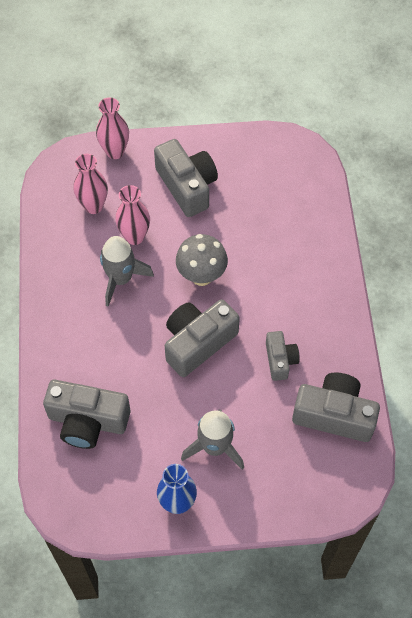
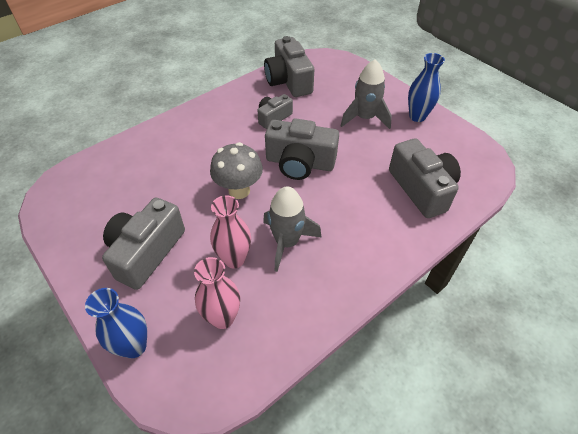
camera: 125 degrees left, 10 degrees down
pink vase [96,97,129,159] -> blue vase [85,288,147,358]

